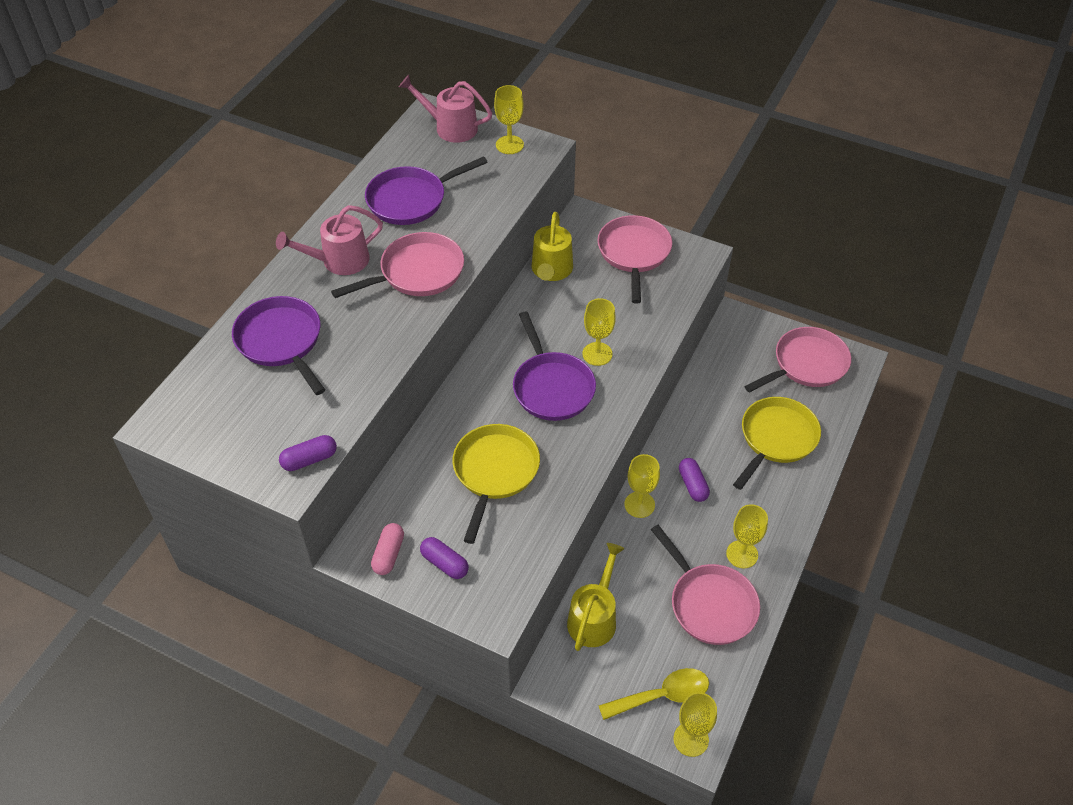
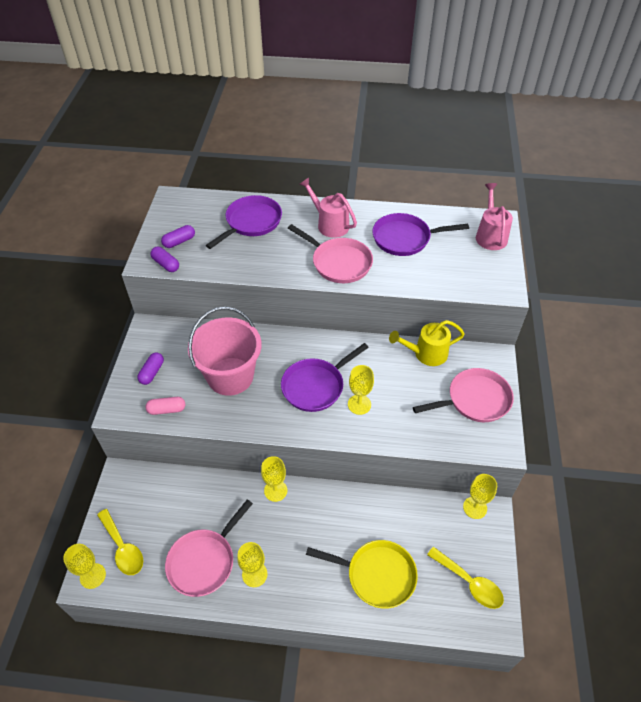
camera: 70 degrees right, 0 degrees up
purple pan [365,156,488,225] -> purple pan turned 45 degrees counterclockwise [372,213,469,256]
pink capsule [371,523,404,575] -> pink capsule moved to [145,397,185,415]
yellow pan [453,424,540,544] -> pink bucket [188,307,262,396]
yellow goblet [494,85,524,154] -> yellow goblet moved to [463,474,497,519]
yellow watering can [567,543,624,651] -> none
purple capsule [679,458,710,502] -> purple capsule moved to [161,225,195,248]
pink pan [745,327,851,393] -> yellow spoon [427,547,504,609]

